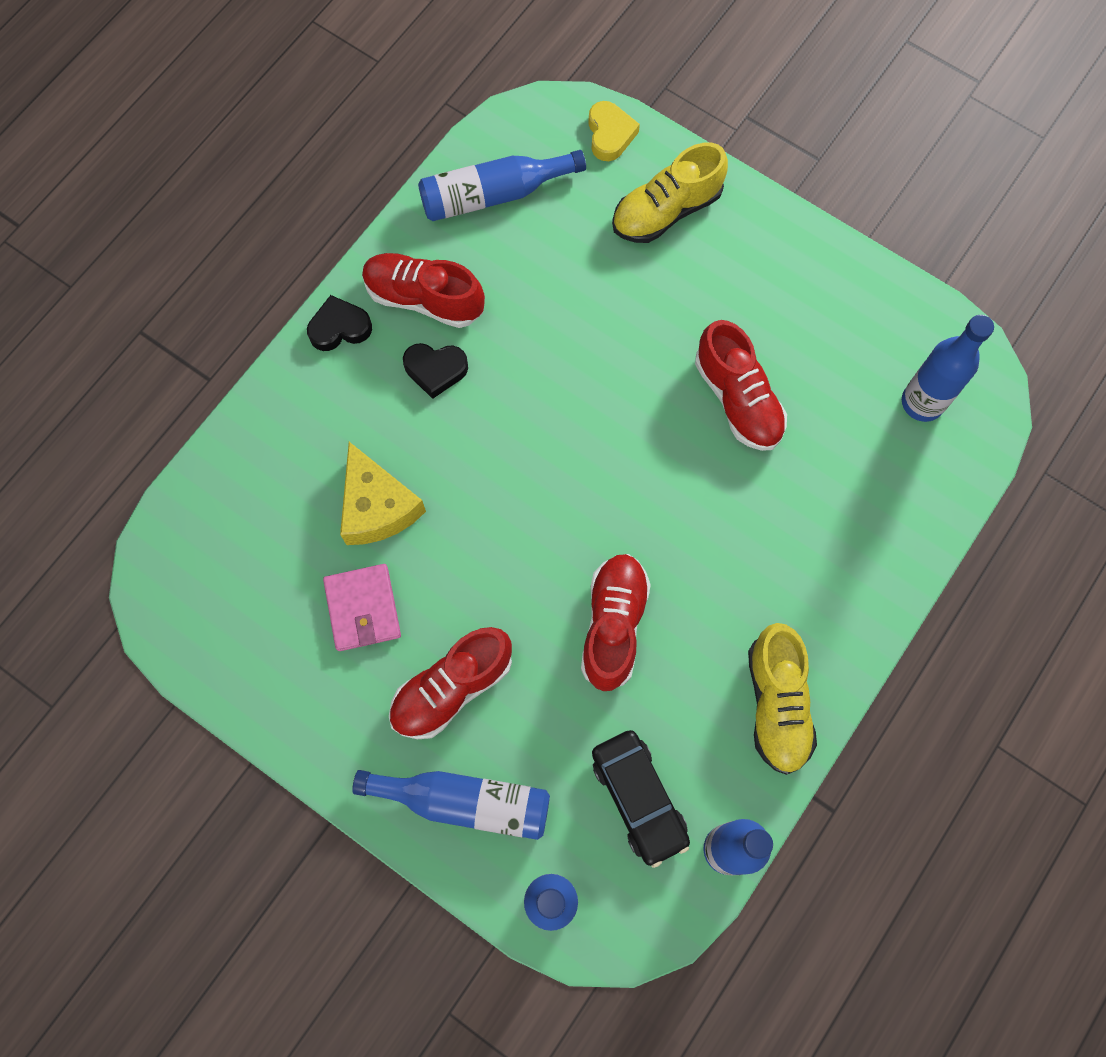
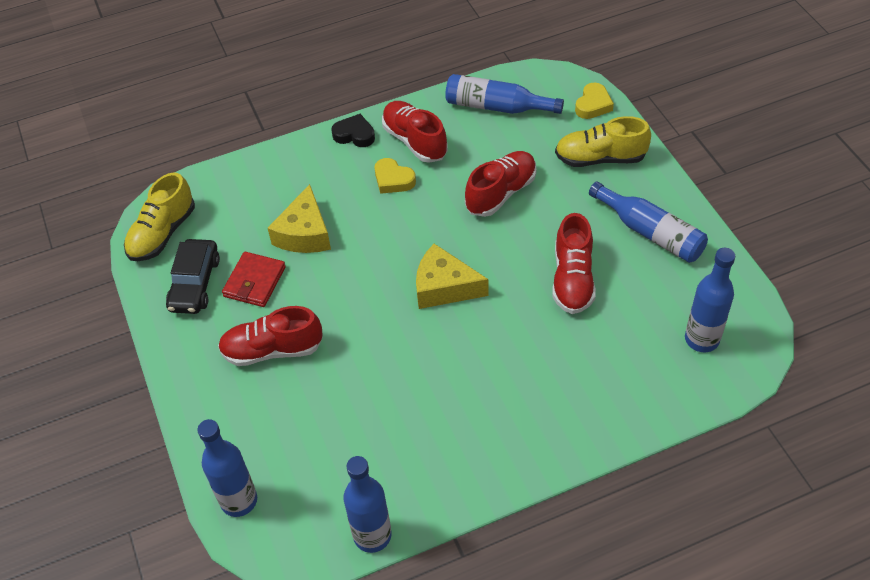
camera: 35 degrees right, 20 degrees down
pink wallet [323,564,401,651] -> red wallet [222,252,286,307]
blue bottle [352,770,550,840] -> blue bottle moved to [589,181,708,263]
black heart [403,343,468,399] -> yellow heart [375,158,416,194]
red shoe [581,554,651,691] -> red shoe moved to [465,151,536,217]
black car [592,730,690,868] -> black car moved to [166,239,220,314]
yellow shoe [748,623,817,775] -> yellow shoe moved to [124,172,195,261]
none -> yellow cheese [416,244,489,309]

